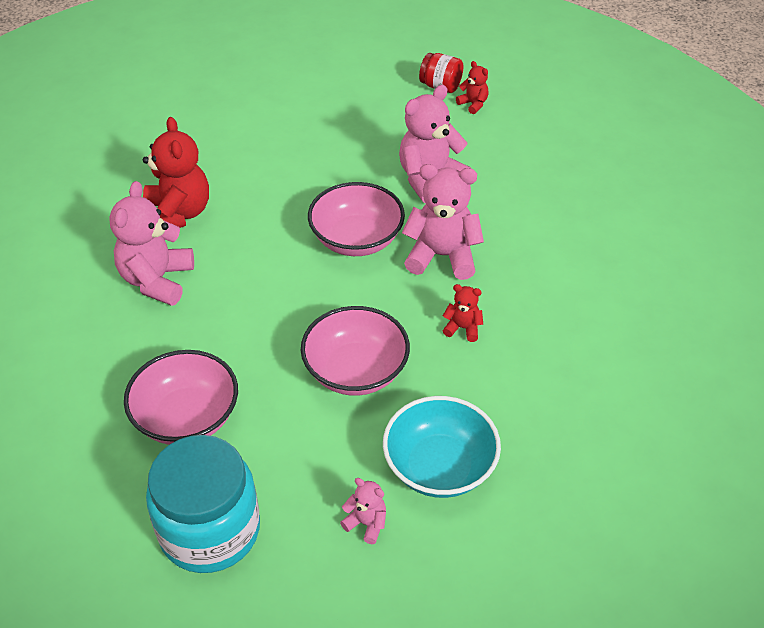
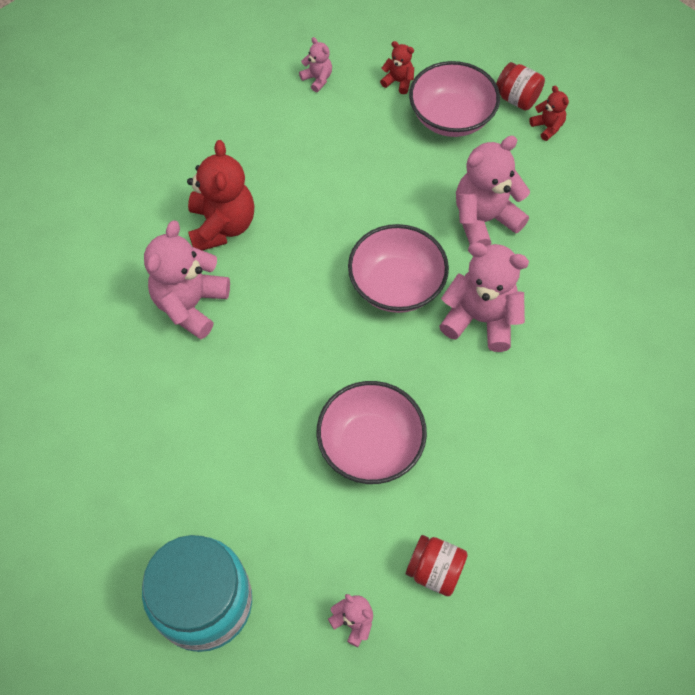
camera: 10 degrees right, 15 degrees up
pink bowl [124,350,238,445] -> pink bowl moved to [409,61,500,137]
turquoise bowl [383,396,501,498] -> red jar [406,535,468,597]
red teddy bear [443,284,483,342] -> red teddy bear moved to [380,41,414,94]
none -> pink teddy bear [299,37,332,92]

